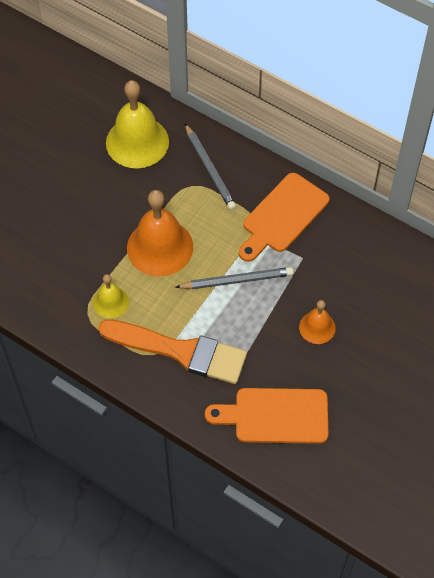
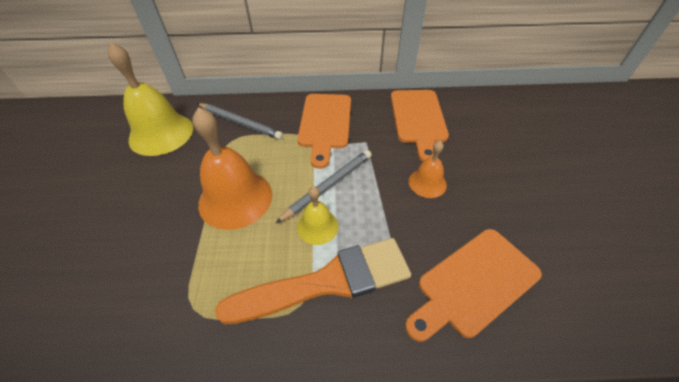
camera: 35 degrees left, 10 degrees down
yellow bell [93,274,129,319] -> yellow bell moved to [297,186,339,245]
none -> orange cutting board [391,90,449,162]

